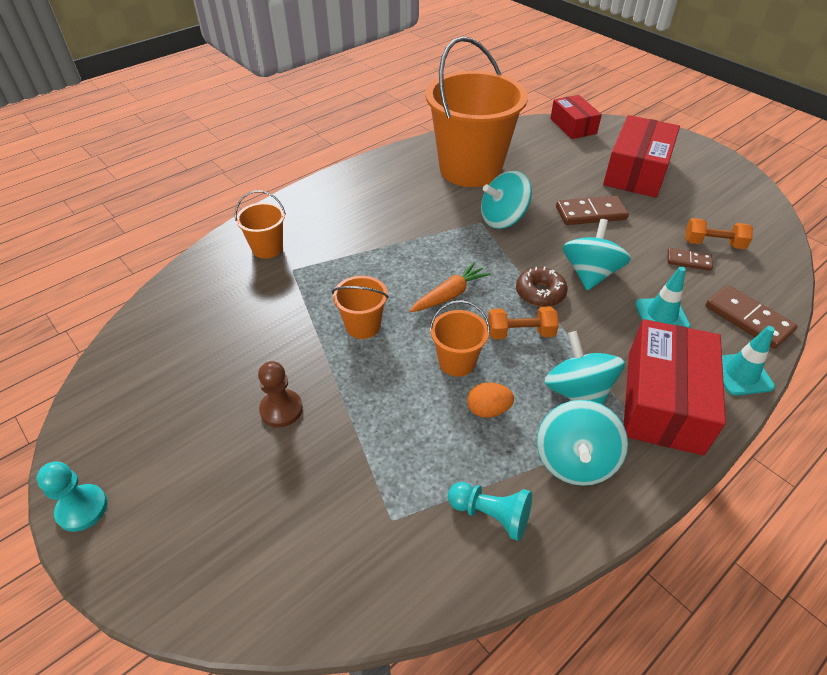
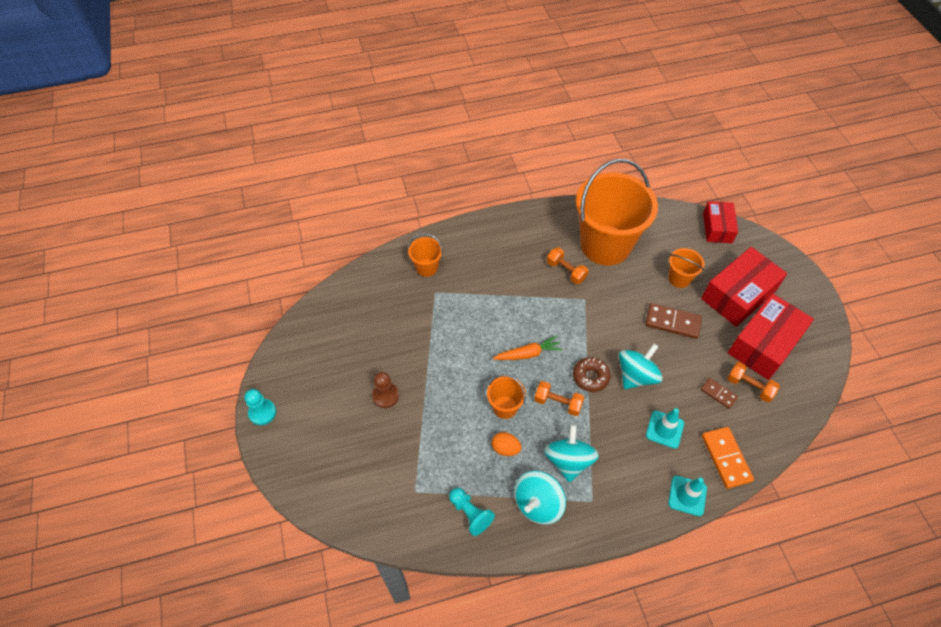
camera: 25 degrees right, 10 degrees up
orange bucket [332,276,389,339] -> orange bucket moved to [668,248,704,288]
turquoise spinning top [481,171,532,229] -> none
red box [624,319,726,455] -> red box moved to [728,293,814,380]
brown domino [705,285,798,349] -> orange domino [702,427,754,489]
none -> orange dumbbell [547,247,589,284]

